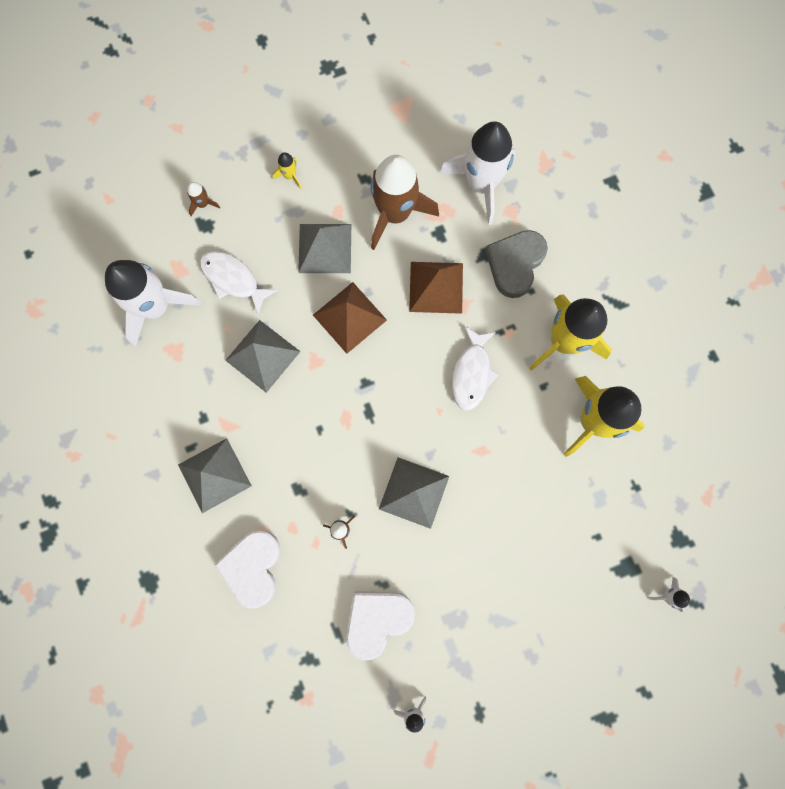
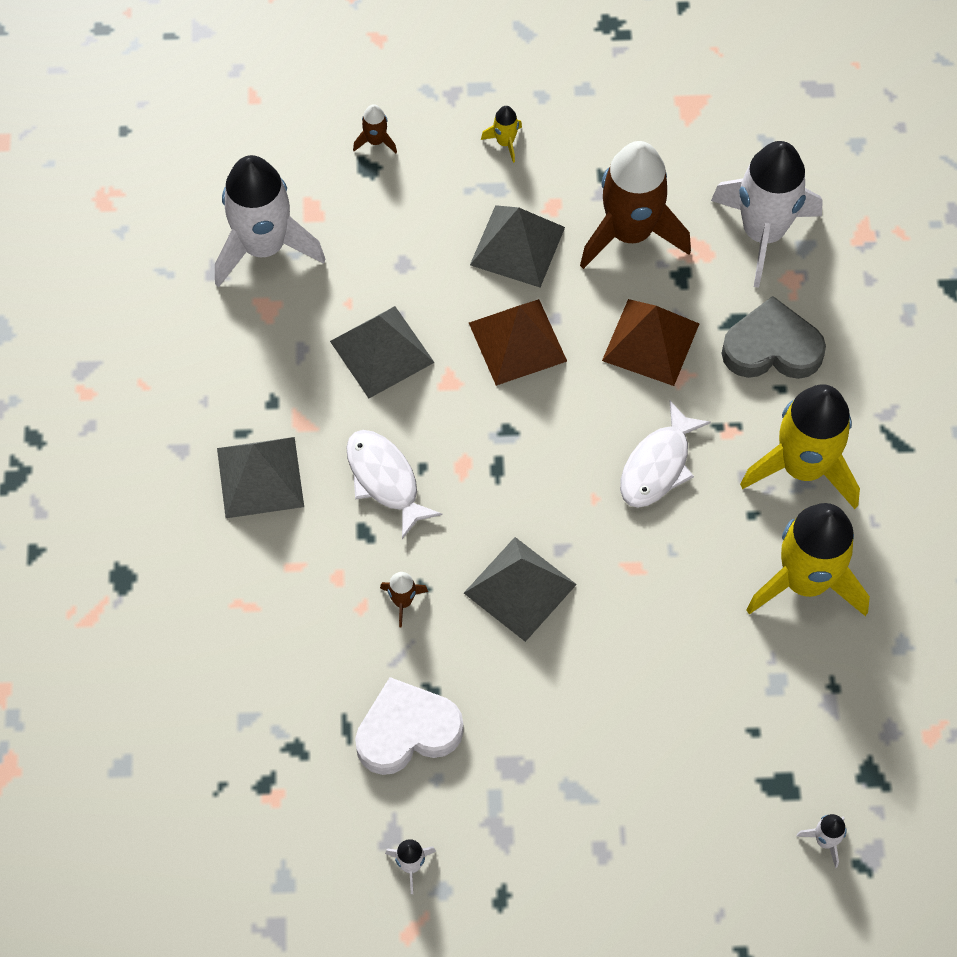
camera: 20 degrees right, 15 degrees down
white fish [200,251,278,314] -> white fish moved to [346,430,442,539]
white heart [214,530,281,609] -> none
grey heart [485,230,548,298] -> grey heart turned 45 degrees clockwise [722,296,826,379]

